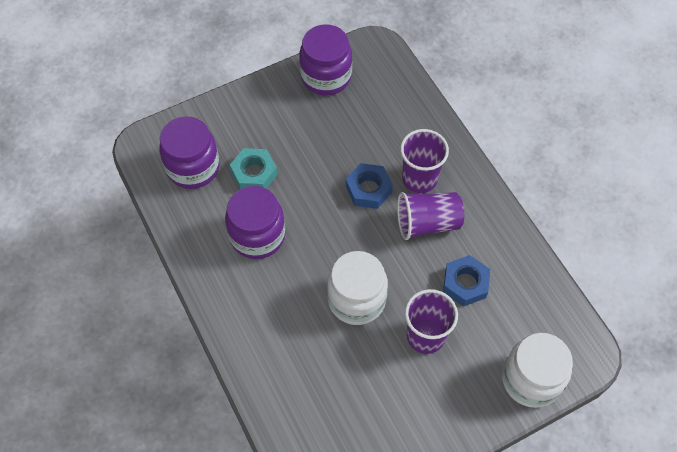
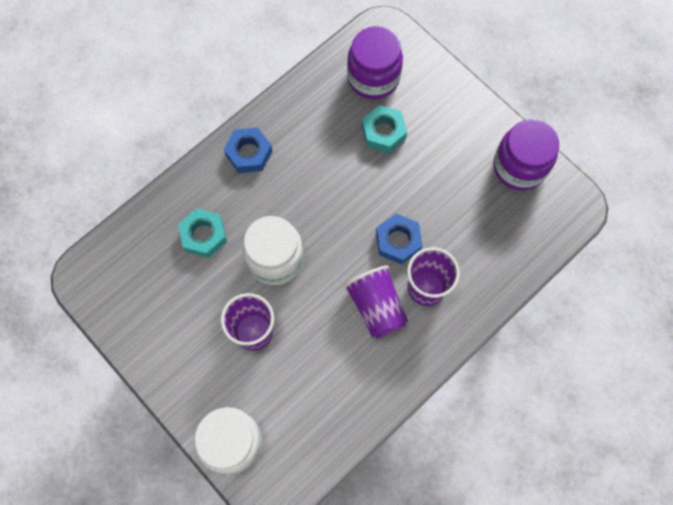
camera: 75 degrees right, 10 degrees up
purple jar [225,186,285,259] -> none
blue nut [443,255,490,307] -> blue nut moved to [224,127,272,173]
none -> turquoise nut [178,208,227,258]

